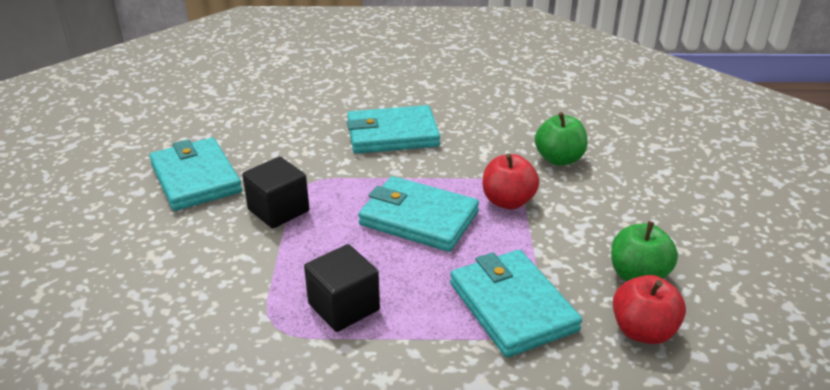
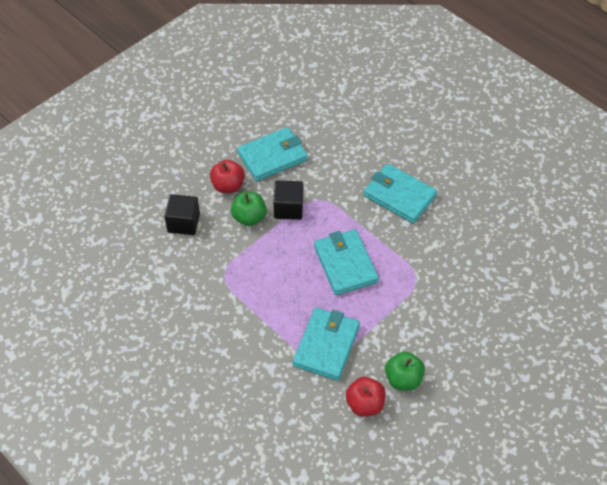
camera: 45 degrees right, 20 degrees up
turquoise wallet [149,138,242,211] -> turquoise wallet turned 45 degrees clockwise [237,127,308,181]
black cube [304,244,380,332] -> black cube moved to [164,194,200,235]
red apple [483,153,539,209] -> red apple moved to [210,160,245,193]
green apple [535,112,588,166] -> green apple moved to [231,192,267,226]

